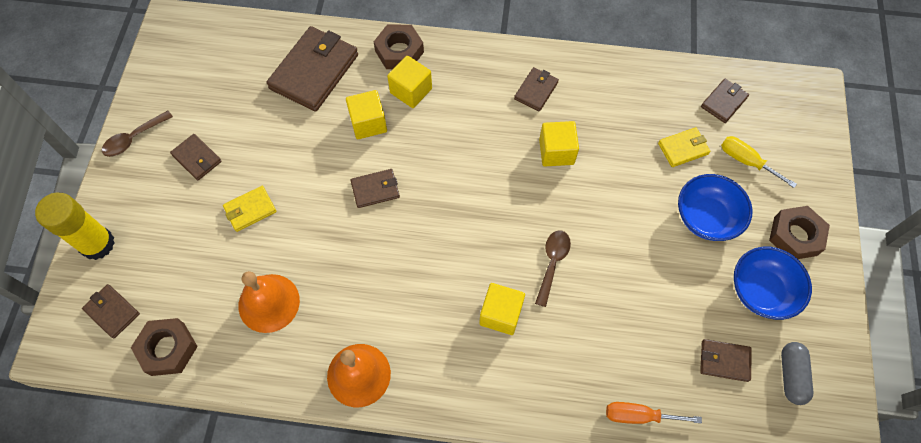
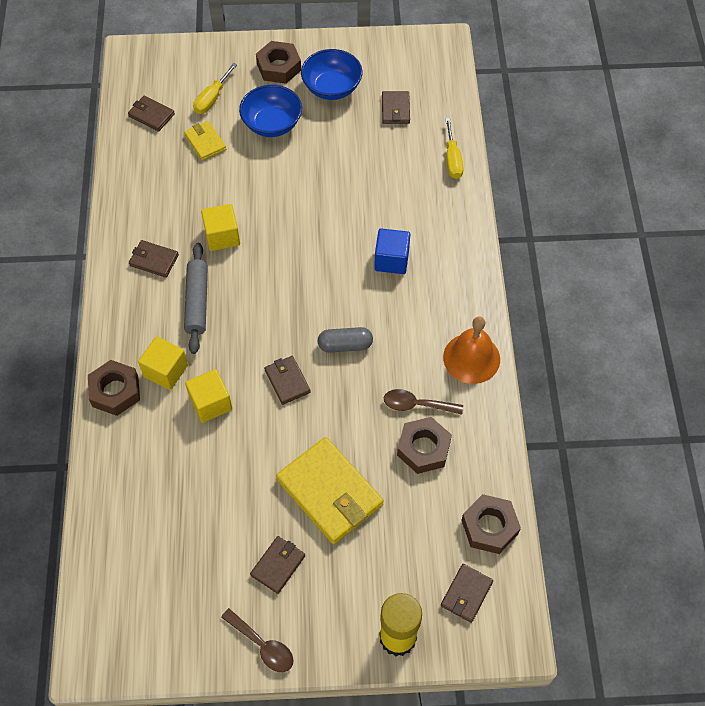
camera: 100 degrees left, 5 degrees down
yellow wallet [223,186,276,232] -> yellow wallet [276,437,384,544], size x1.97
orange bell [238,271,300,333] -> brown nut [397,417,452,474]
brown wallet [267,26,358,112] -> none
yellow cube [479,283,525,335] -> blue cube [374,228,410,274]
brown spoon [535,230,571,307] -> brown spoon moved to [384,389,463,415]
orange screwdriver [606,402,702,424] -> yellow screwdriver [445,118,464,179]
grey capsule [781,342,813,405] -> grey capsule moved to [318,327,373,353]
none -> grey rolling pin [184,243,208,354]

